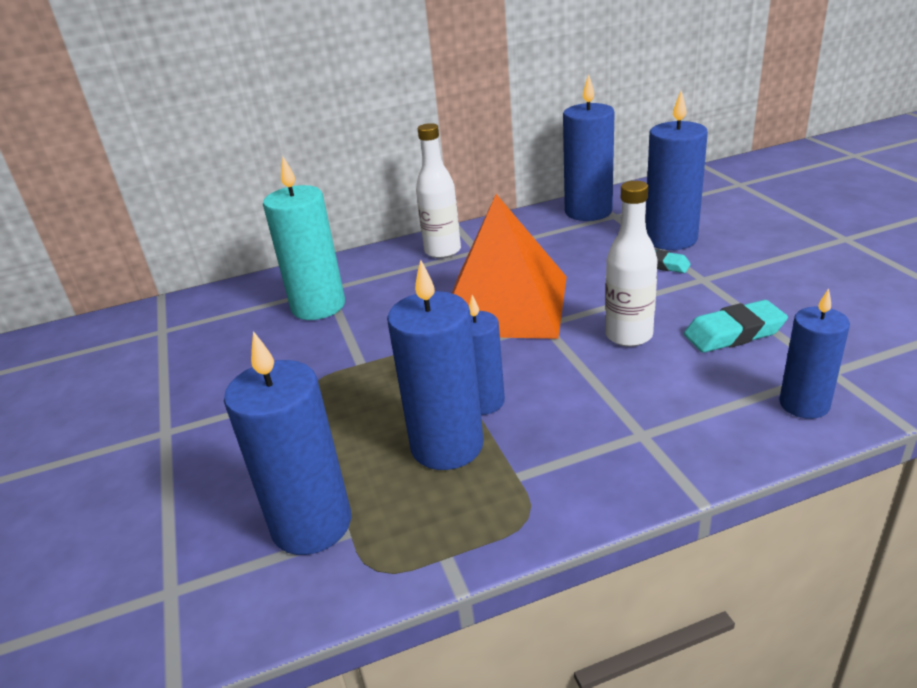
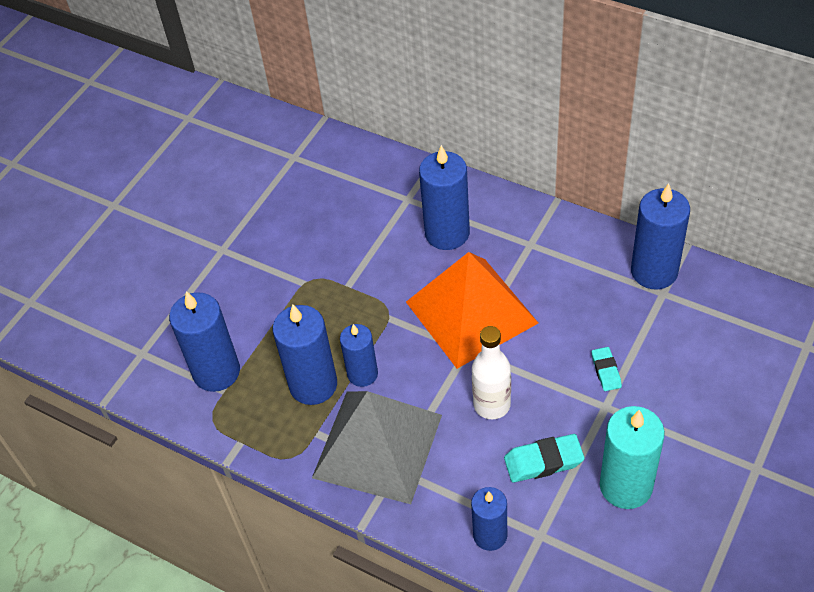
camera: 50 degrees right, 20 degrees up
turquoise candle [263,156,345,320] -> turquoise candle moved to [600,406,665,509]
white bottle [416,123,461,258] -> none
blue candle [645,90,708,250] -> blue candle moved to [419,145,470,250]
turquoise eraser [684,300,788,353] -> turquoise eraser turned 45 degrees counterclockwise [504,434,585,483]
none -> grey pyramid [312,391,442,504]

